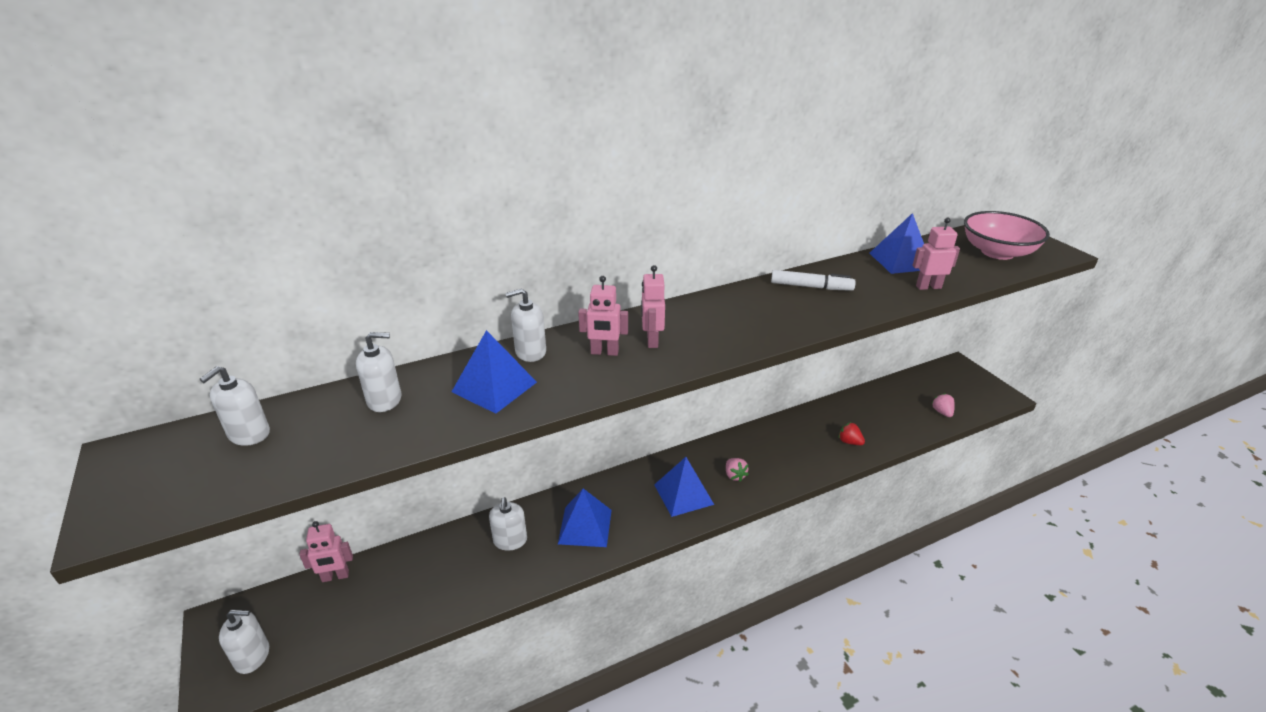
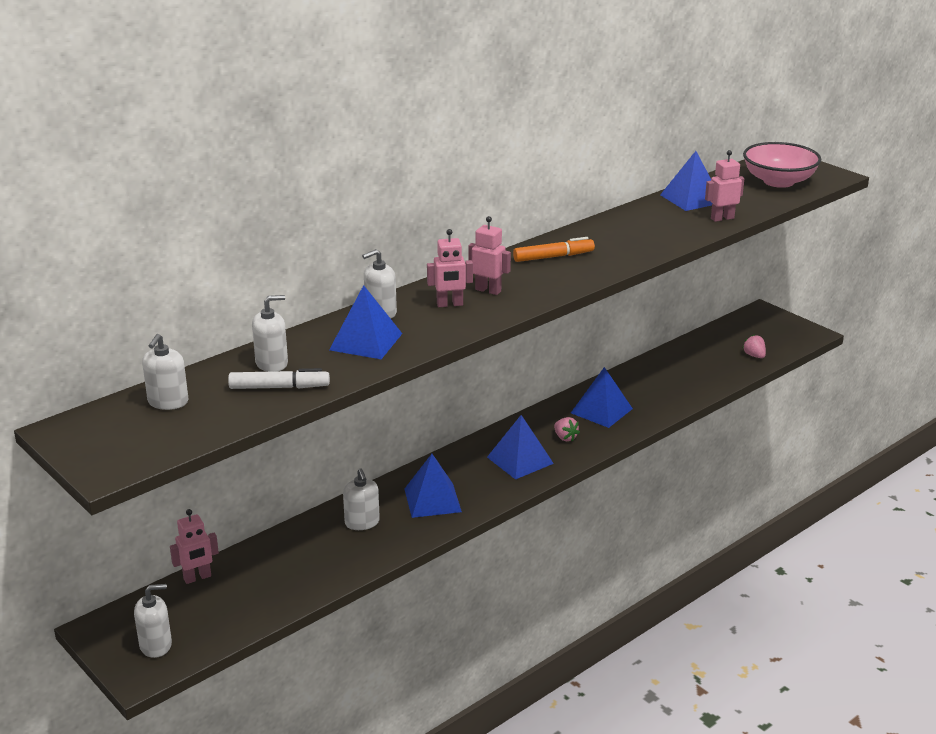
camera: 15 degrees left, 5 degrees down
pink robot [641,265,665,348] -> pink robot turned 135 degrees clockwise [468,216,511,295]
white marker [771,270,856,291] -> white marker moved to [228,368,330,389]
red strawberry [838,422,865,445] -> none
none -> orange marker [513,237,595,262]
none -> blue pyramid [571,367,633,428]

